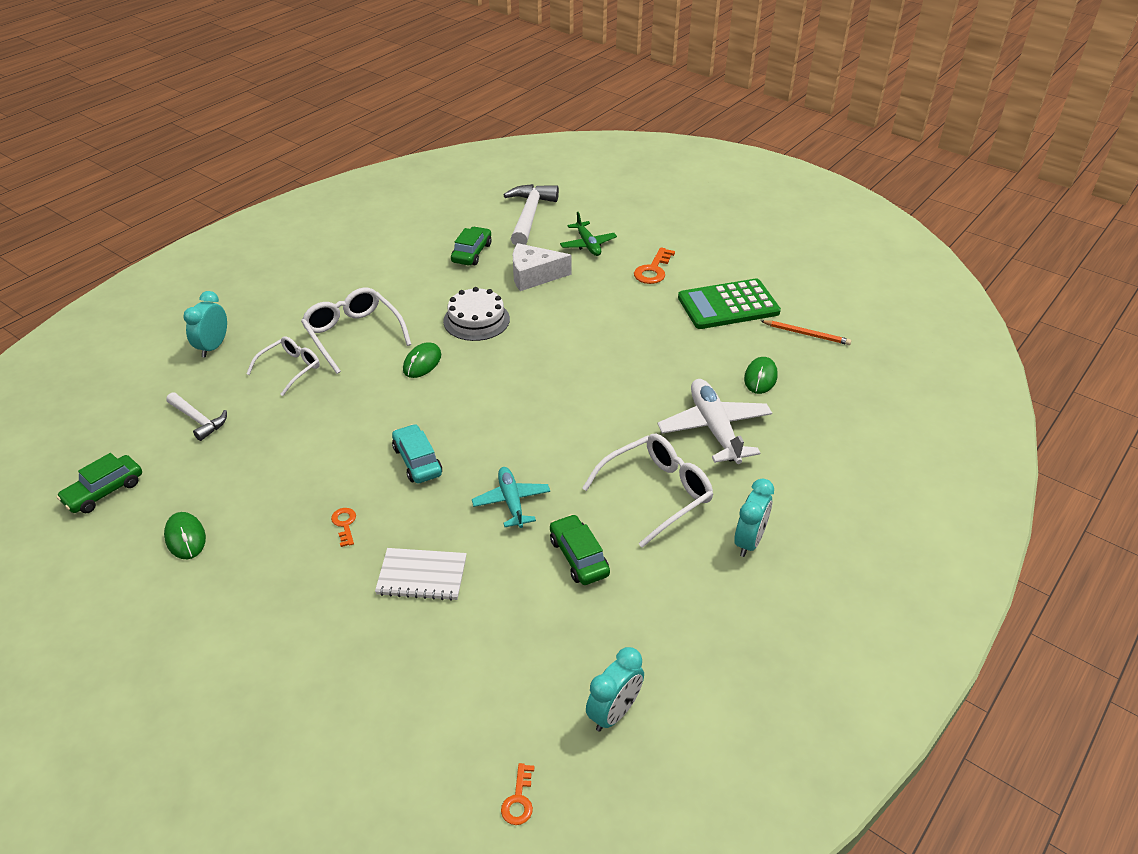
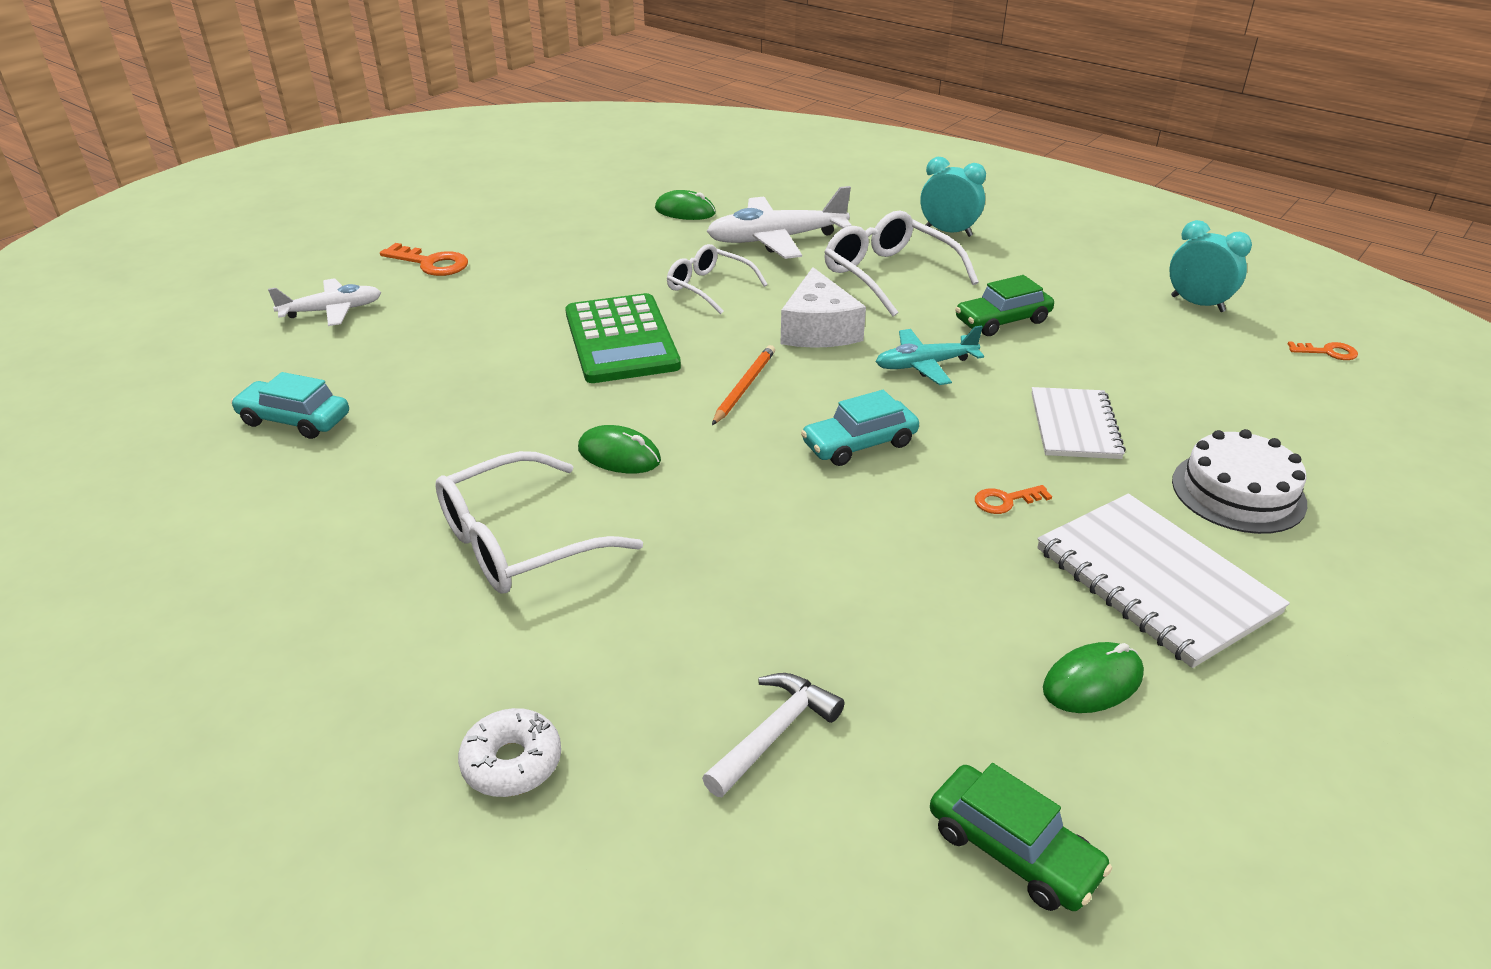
camera: 90 degrees left, 5 degrees down
turquoise clock [183,291,227,358] -> white donut [458,708,561,797]
white glasses [246,336,320,396] -> white glasses moved to [667,244,768,314]
white cake [443,287,510,341] -> white cake moved to [1172,429,1307,534]
green car [451,227,492,265] -> turquoise car [231,372,349,439]
white hammer [504,184,559,246] -> none
white cheese [513,243,572,291] -> white cheese moved to [781,267,866,348]
green plane [560,212,617,256] -> white plane [268,278,381,326]
green calculator [678,279,781,329] -> green calculator moved to [565,293,681,383]
orange pencil [761,320,851,345] -> orange pencil moved to [712,345,775,425]
none -> white notebook [1037,494,1290,668]

